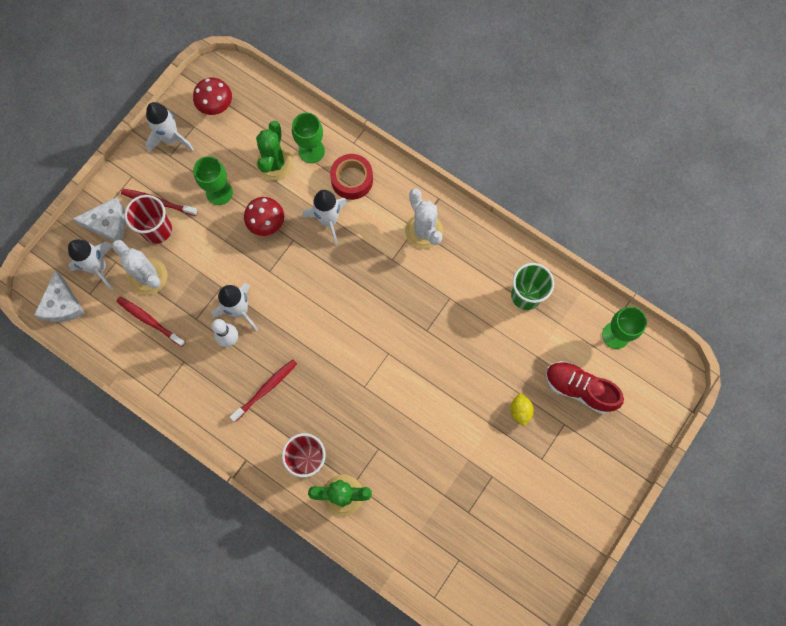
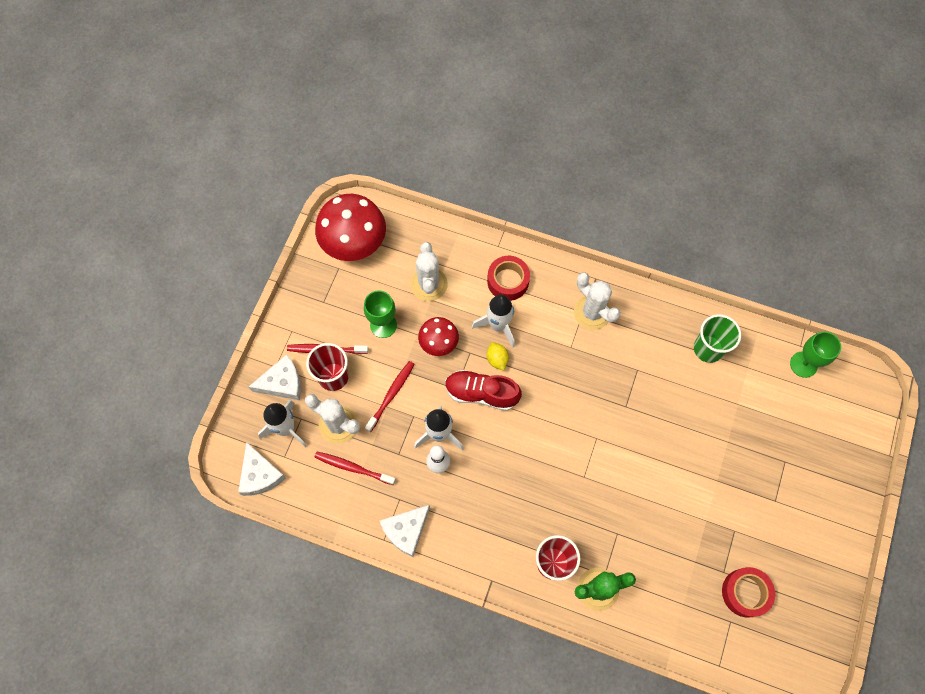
camera: 15 degrees left, 5 degrees down
white rocket [145,102,194,153] -> none
red mushroom [193,78,232,115] -> red mushroom [315,194,386,261], size x1.79
red toothbrush [229,360,297,422] -> red toothbrush moved to [365,361,414,432]
green cactus [256,121,294,181] -> white cactus [410,242,448,301]
green goblet [292,113,325,163] -> none
yellow lemon [510,394,534,427] -> yellow lemon moved to [487,342,509,371]
red shoe [546,361,624,414] -> red shoe moved to [445,370,522,411]
none -> white cheese [380,505,430,557]
none -> red tape [722,567,775,618]

